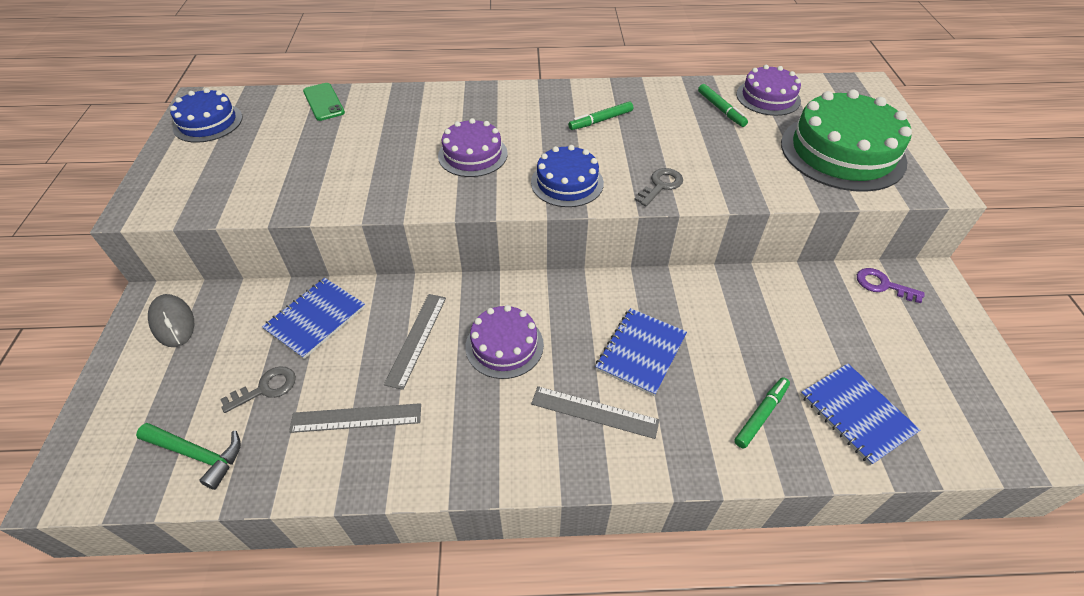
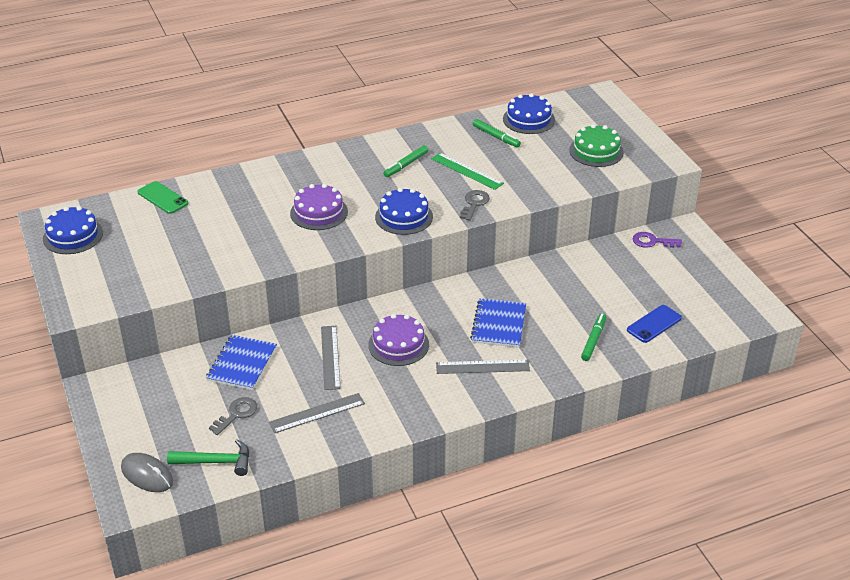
camera: 20 degrees left, 10 degrees down
grey mouse [148,294,194,347] -> grey mouse moved to [121,453,173,492]
purple cake [736,65,801,116] -> blue cake [503,93,555,134]
green cake [781,90,912,192] -> green cake [569,124,624,167], size x0.58
blue notebook [801,364,920,465] -> blue phone [627,305,682,343]
none -> green ruler [431,153,504,190]

